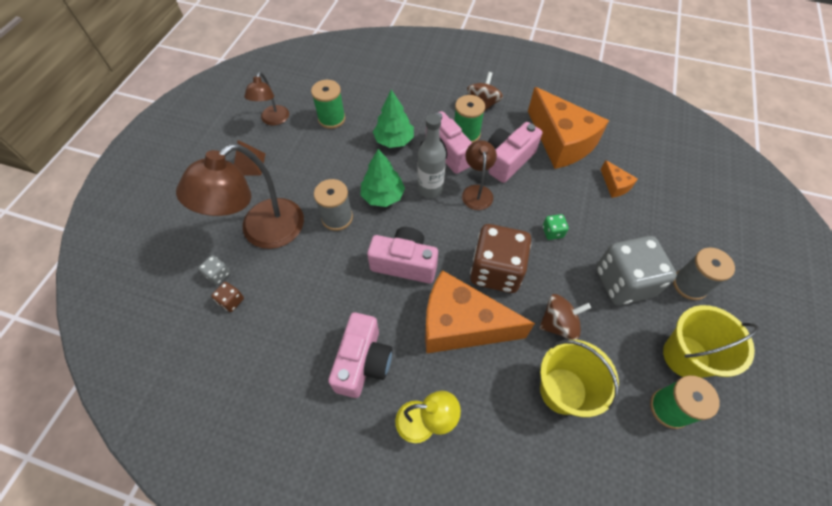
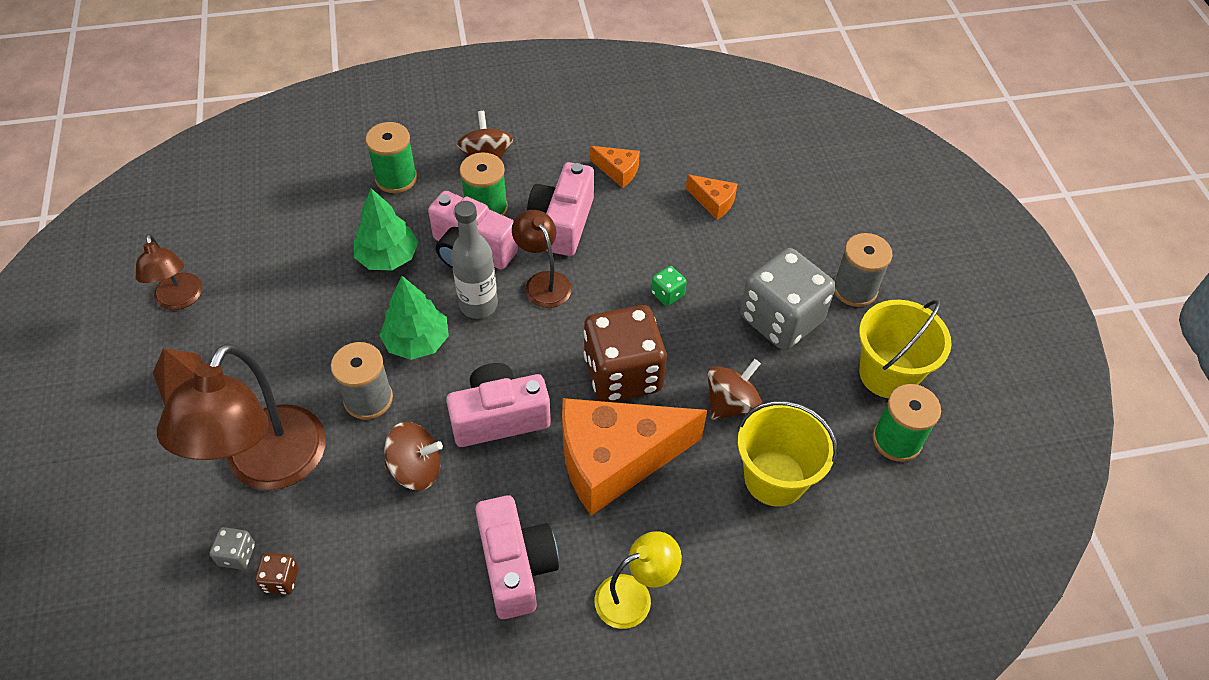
camera: 30 degrees left, 5 degrees down
green spool [311,80,346,129] -> green spool moved to [366,122,417,193]
orange cheese [528,87,609,169] -> orange cheese [590,146,640,188], size x0.43
none -> brown spinning top [384,422,443,490]

